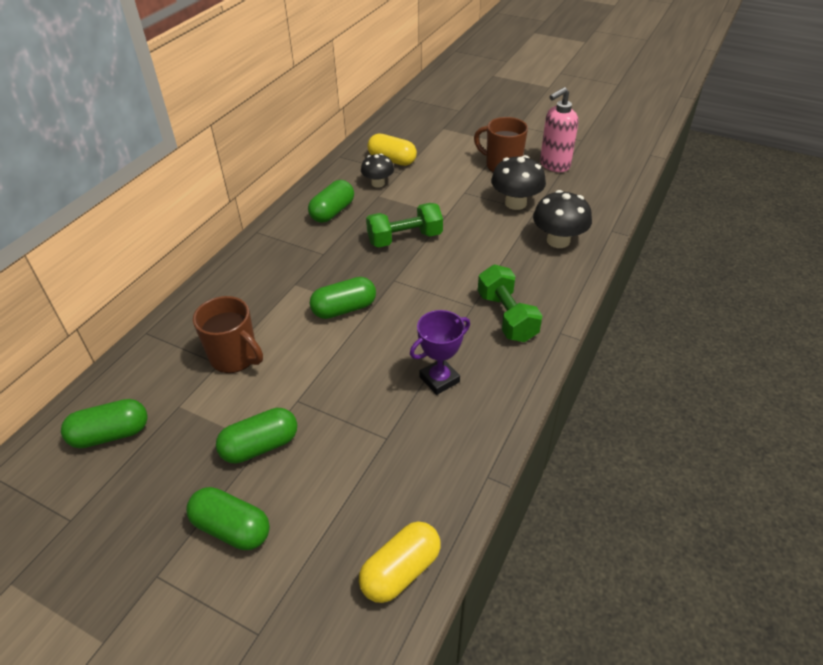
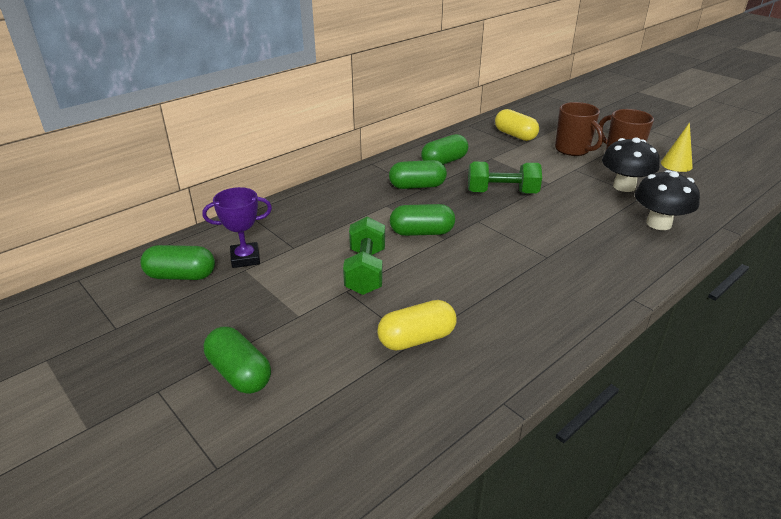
camera: 20 degrees right, 10 degrees down
brown mug [193,296,263,373] -> brown mug moved to [555,102,604,156]
green capsule [216,408,297,464] -> green capsule moved to [389,160,447,189]
yellow capsule [359,521,441,603] -> yellow capsule moved to [377,300,457,351]
black mushroom [361,153,394,188] -> none
purple trophy [410,310,470,395] -> purple trophy moved to [203,187,272,268]
green dumbbell [478,265,543,342] -> green dumbbell moved to [343,216,385,295]
pink soap dispenser [540,87,579,172] -> yellow cone [661,122,693,172]

